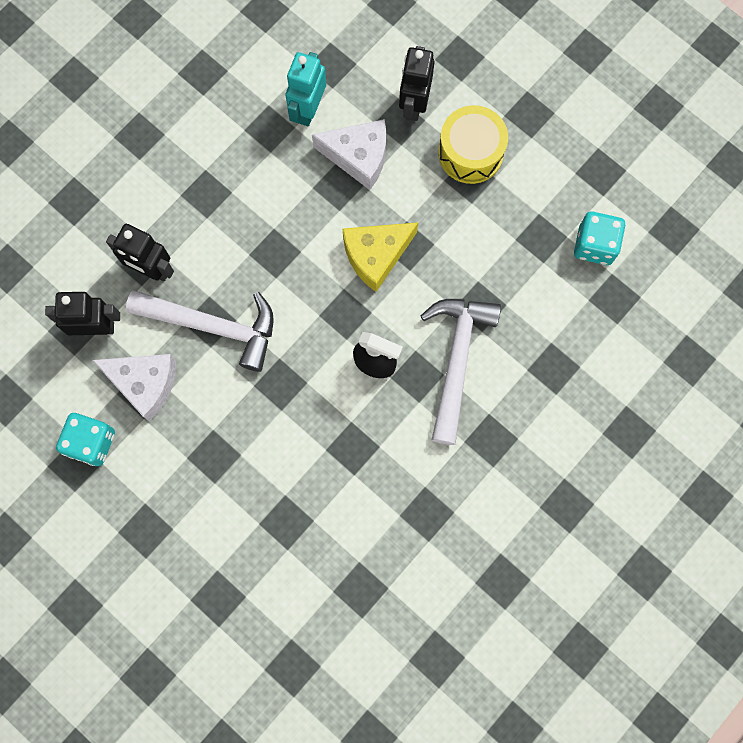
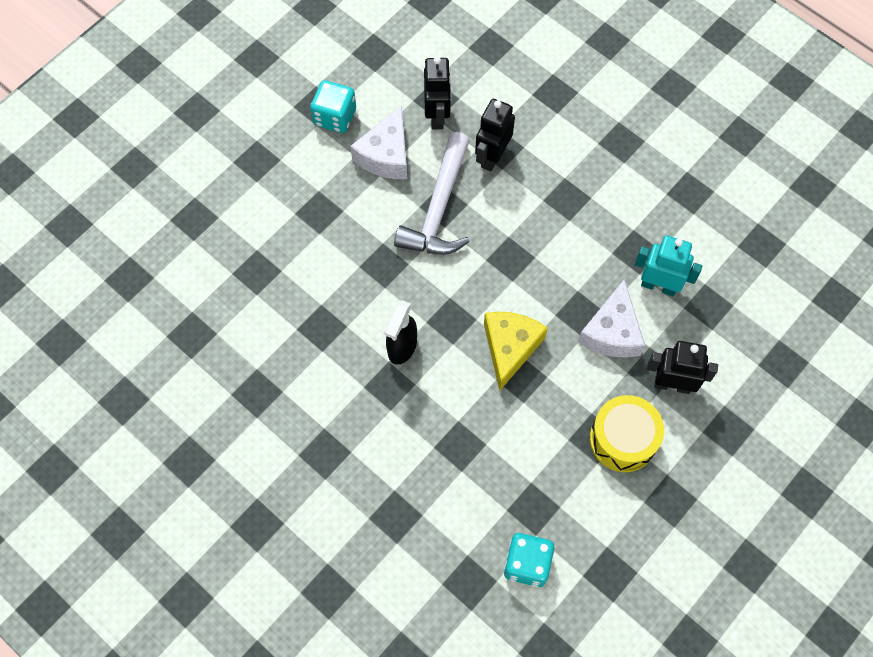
camera: 90 degrees right, 10 degrees down
yellow cheese [343,222,418,292] -> yellow cheese turned 45 degrees clockwise [484,312,548,391]
white hammer [421,299,501,445] -> none

